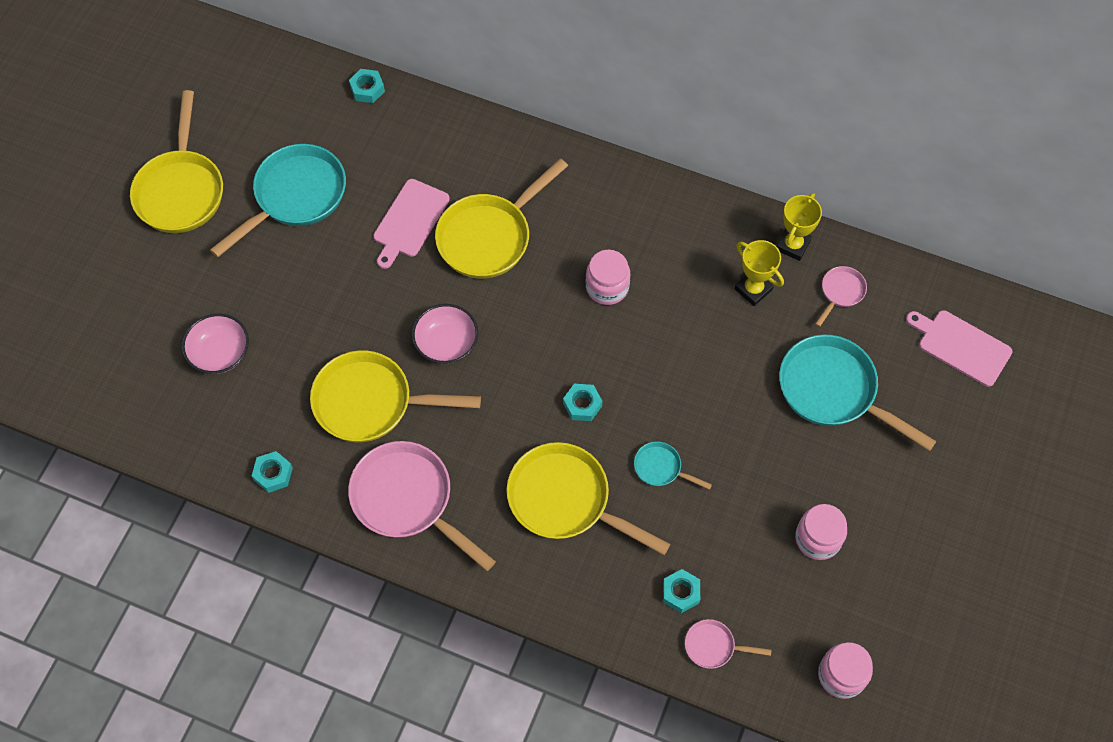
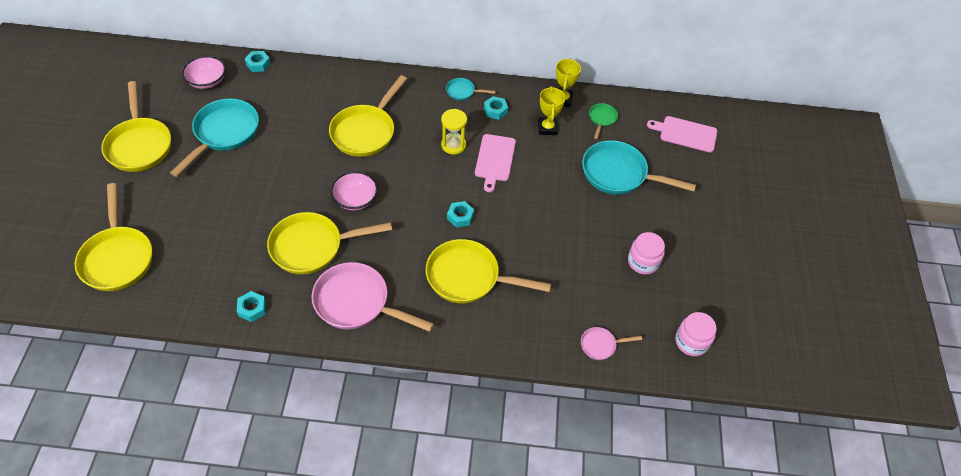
camera: 20 degrees left, 10 degrees down
pink bowl [182,314,249,374] -> pink bowl moved to [182,56,226,89]
pink cutting board [373,179,450,269] -> pink cutting board moved to [475,134,516,192]
pink jar [586,250,630,305] -> yellow hourglass [441,109,467,154]
turquoise pan [634,442,712,490] -> turquoise pan moved to [446,78,496,100]
turquoise nut [663,569,700,613] -> turquoise nut moved to [484,96,508,120]
yellow trophy [734,240,784,306] -> yellow trophy turned 60 degrees clockwise [538,86,566,135]
pink pan [815,266,867,327] -> green pan [589,103,618,139]
none -> yellow pan [75,183,152,291]

